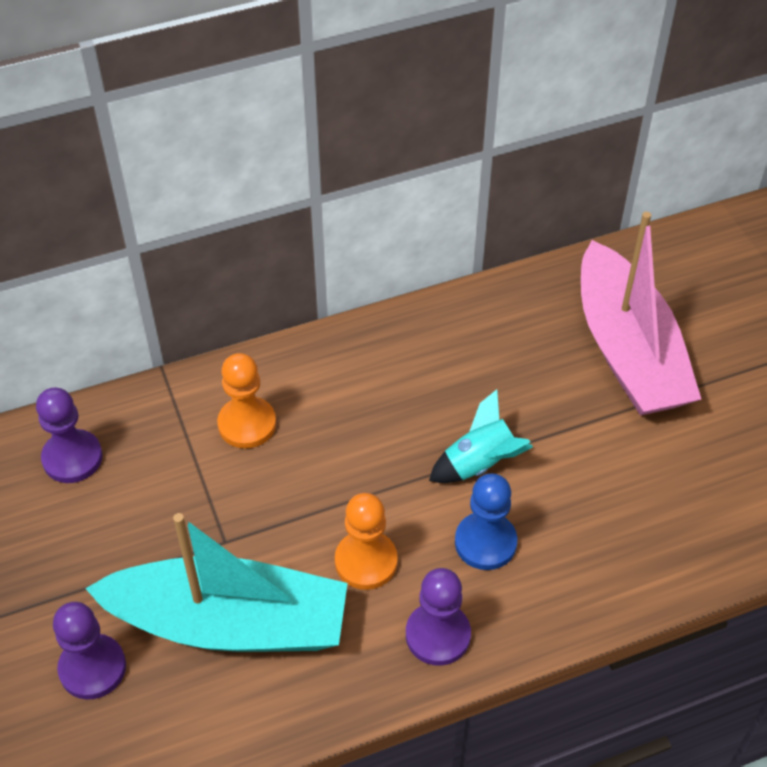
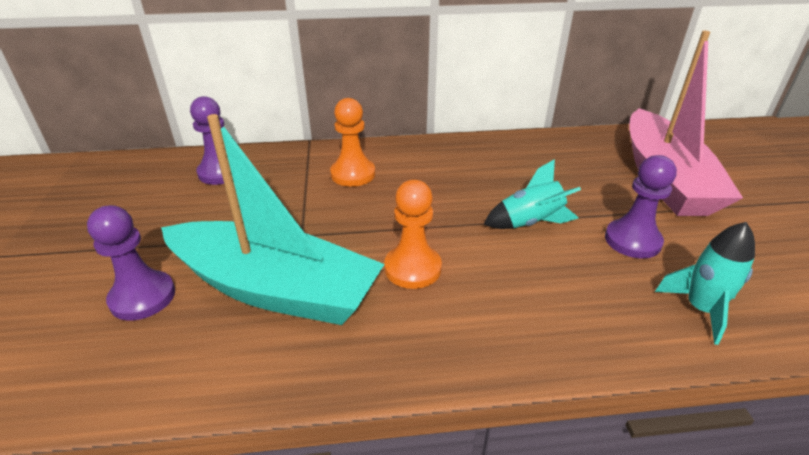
camera: 15 degrees right, 15 degrees down
purple pawn [406,568,471,666] -> purple pawn moved to [605,155,677,259]
blue pawn [455,473,517,570] -> none
none -> turquoise rocket [655,222,755,345]

